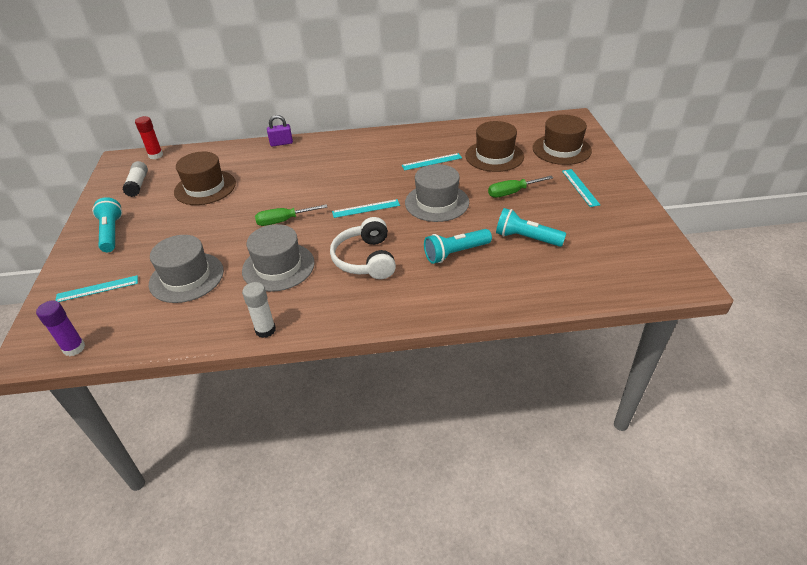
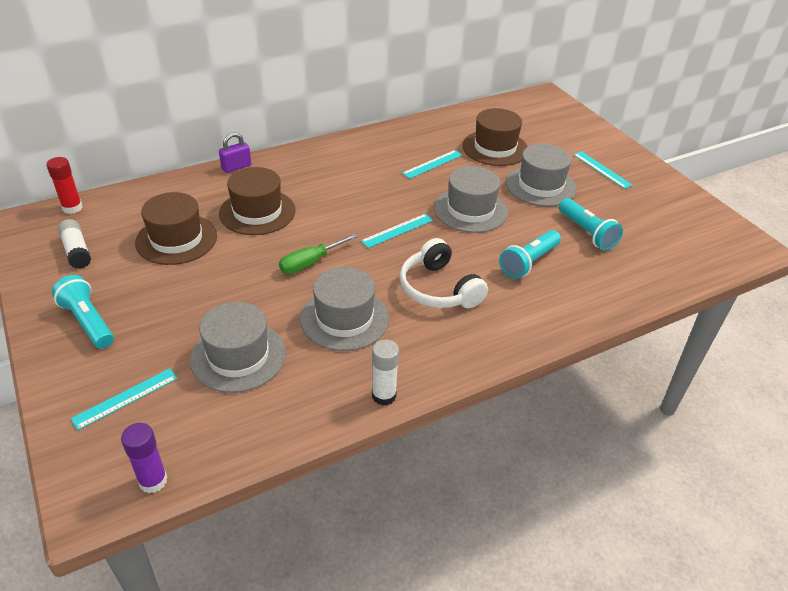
camera: 25 degrees left, 0 degrees up
green screwdriver [488,176,553,198] -> grey hat [506,144,577,206]
turquoise flashlight [496,208,567,247] -> turquoise flashlight turned 120 degrees counterclockwise [559,198,623,250]
brown hat [533,115,592,165] -> brown hat moved to [219,167,296,235]

